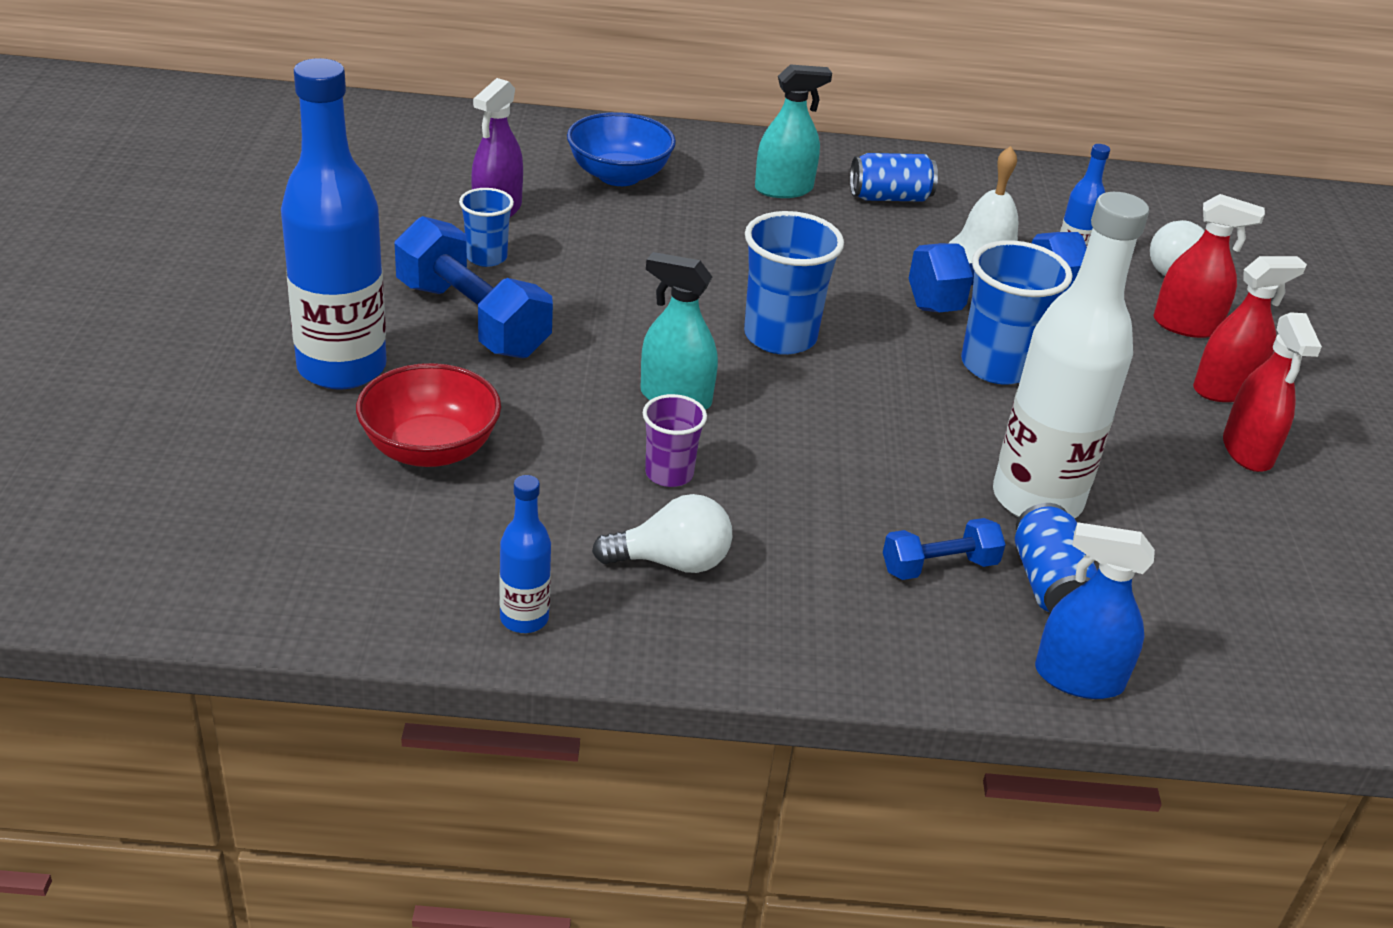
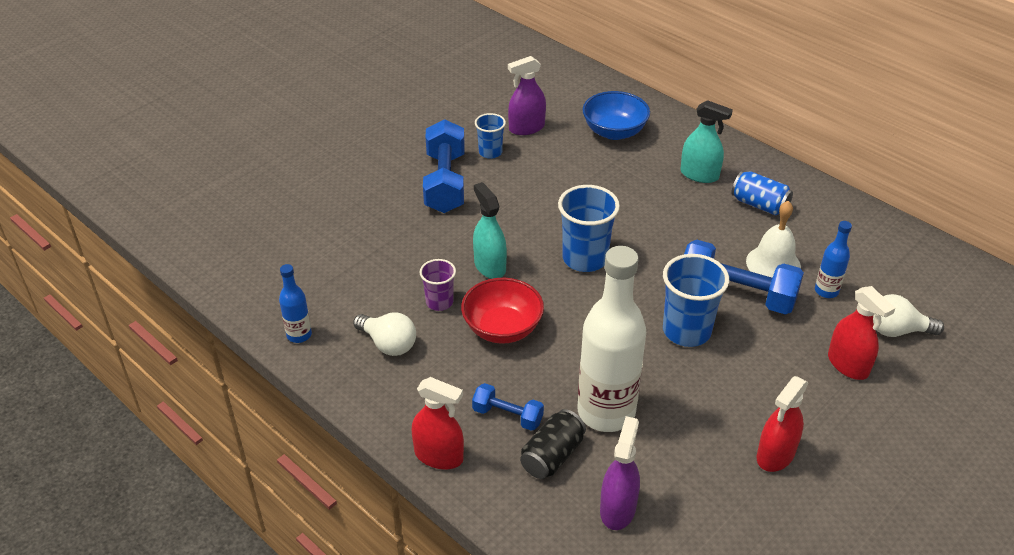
camera: 45 degrees right, 5 degrees up
blue bottle [281,58,387,389] -> none
red bowl [356,363,501,467] -> red bowl moved to [461,278,544,343]
blue can [1015,503,1097,613] -> black can [520,409,586,479]
blue spray bottle [1035,522,1155,699] -> none
red spray bottle [1193,256,1307,402] -> red spray bottle moved to [412,377,464,469]
none -> purple spray bottle [600,416,640,530]

